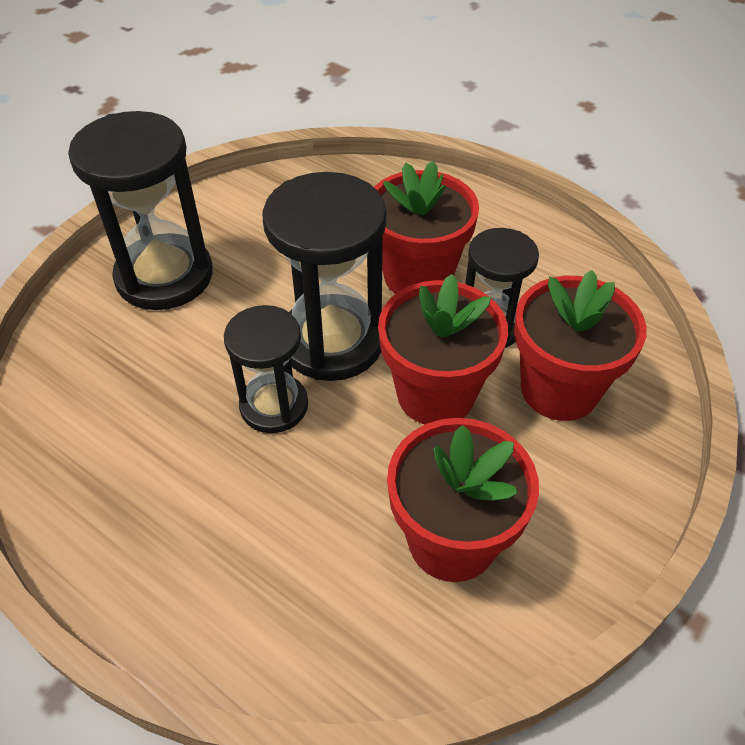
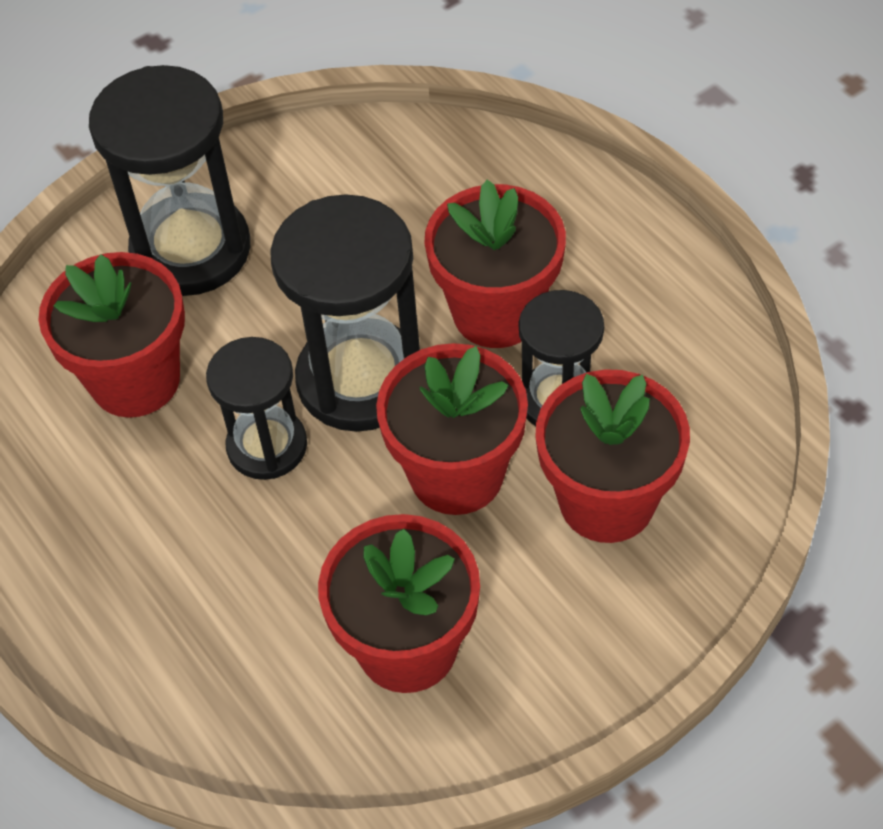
camera: 20 degrees right, 5 degrees up
none -> red flower pot [39,252,185,418]

